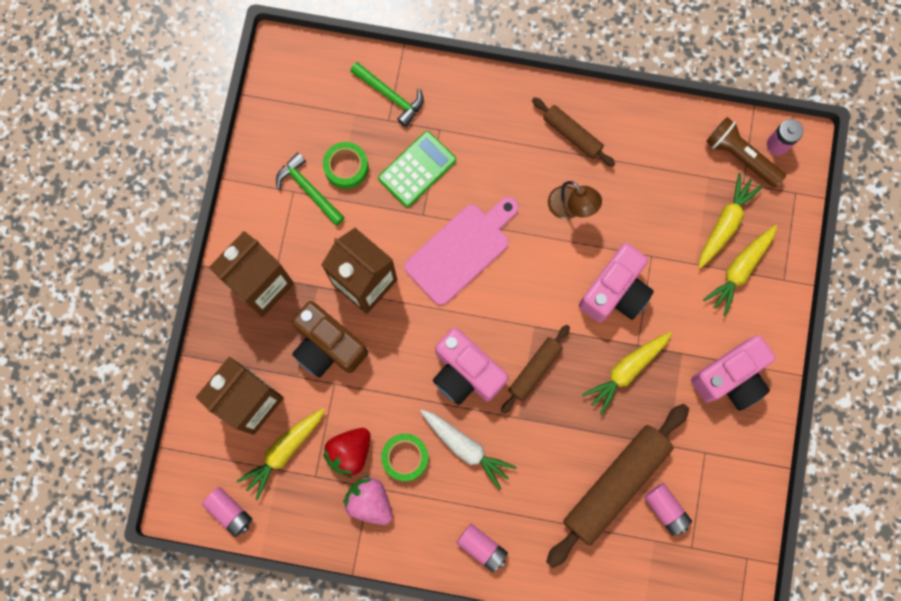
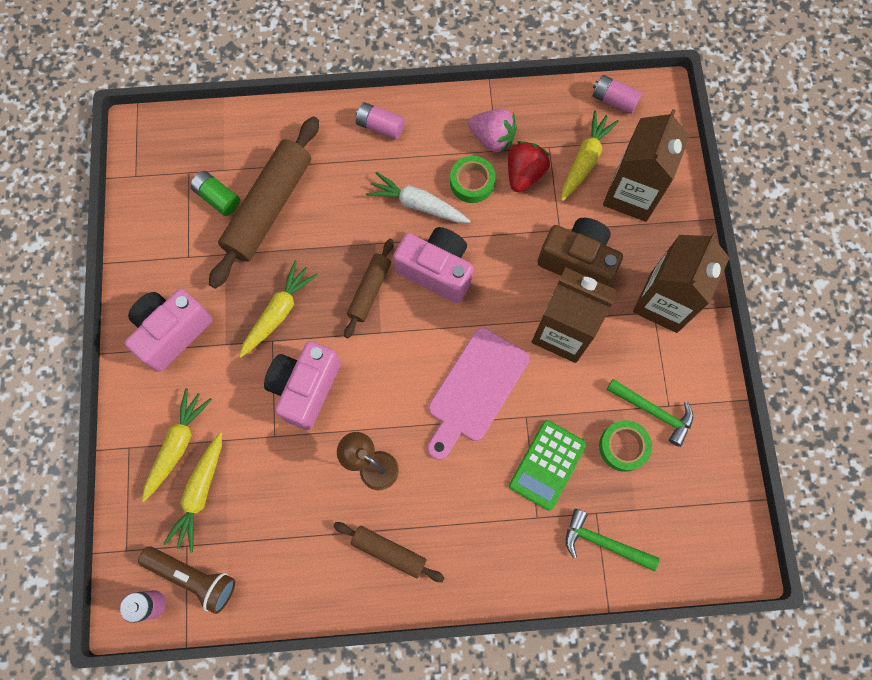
camera: 165 degrees right, 5 degrees down
pink battery [644,483,692,536] -> green battery [190,171,240,216]

